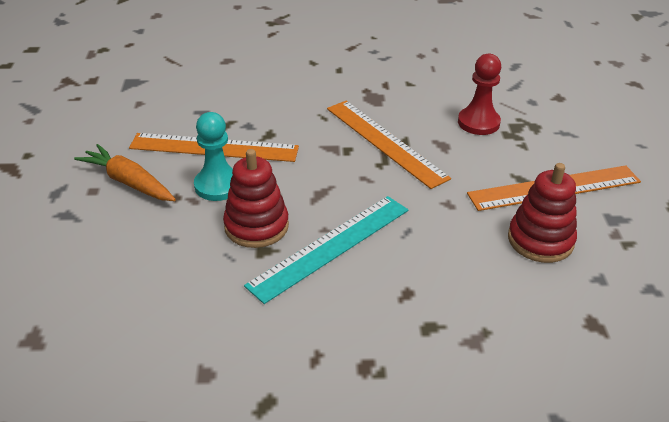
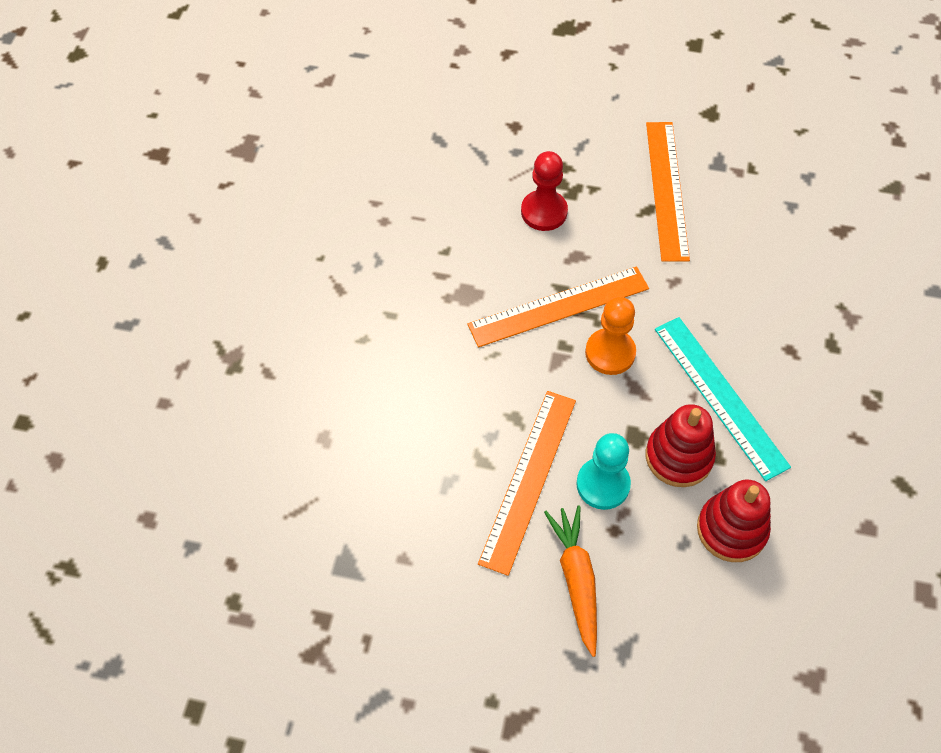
camera: 75 degrees left, 20 degrees up
orange carrot [74,144,176,201] -> orange carrot turned 120 degrees clockwise [544,505,597,657]
red stacking toy [508,163,577,263] -> red stacking toy moved to [697,480,771,562]
none -> orange pawn [585,297,636,375]

